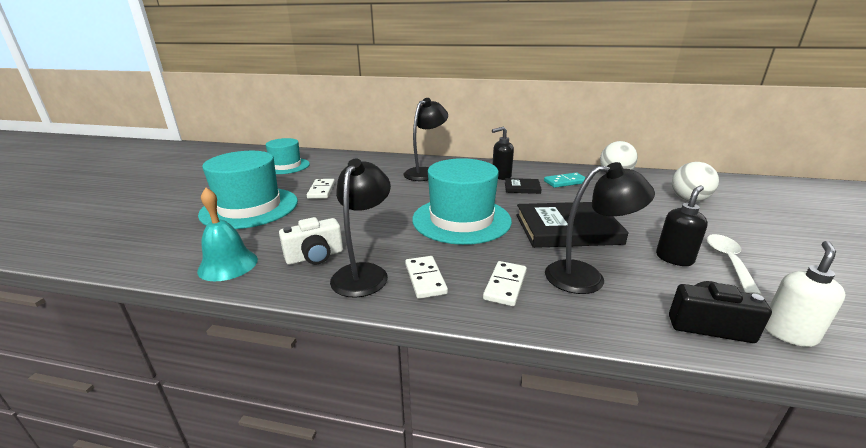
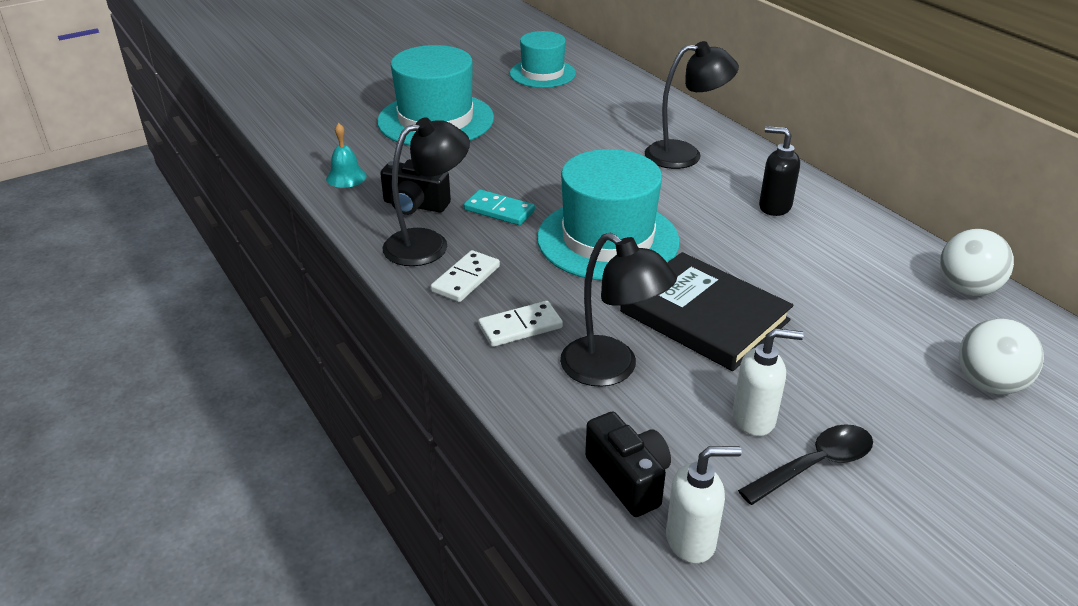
camera: 45 degrees right, 10 degrees up
turquoise bell [197,188,258,281] -> turquoise bell [326,123,366,188], size x0.66
white camera [279,217,343,265] -> black camera [380,159,451,215]
white domino [307,179,335,199] -> none
black book [505,178,542,194] -> none
turquoise domino [544,173,586,188] -> turquoise domino moved to [464,189,535,225]
black soap dispenser [656,186,708,266] -> white soap dispenser [732,328,804,436]
white spoon [707,234,762,296] -> black spoon [738,424,873,505]

